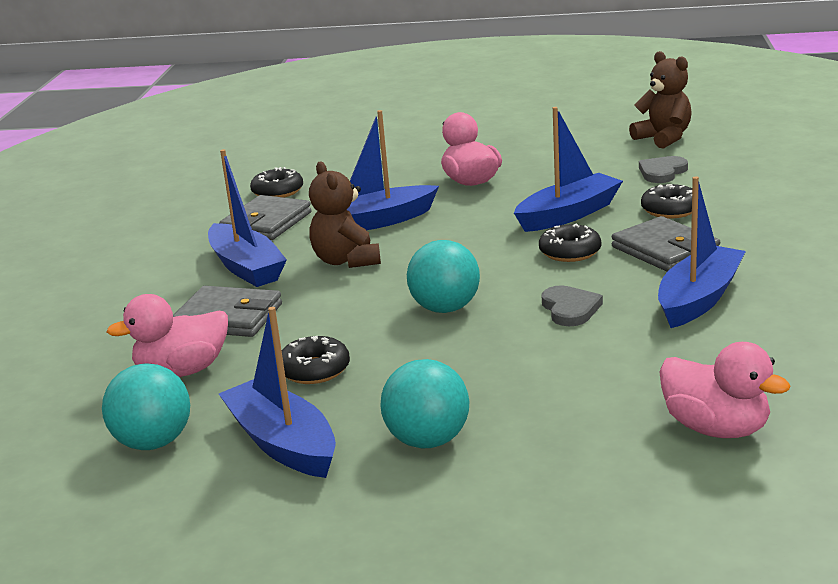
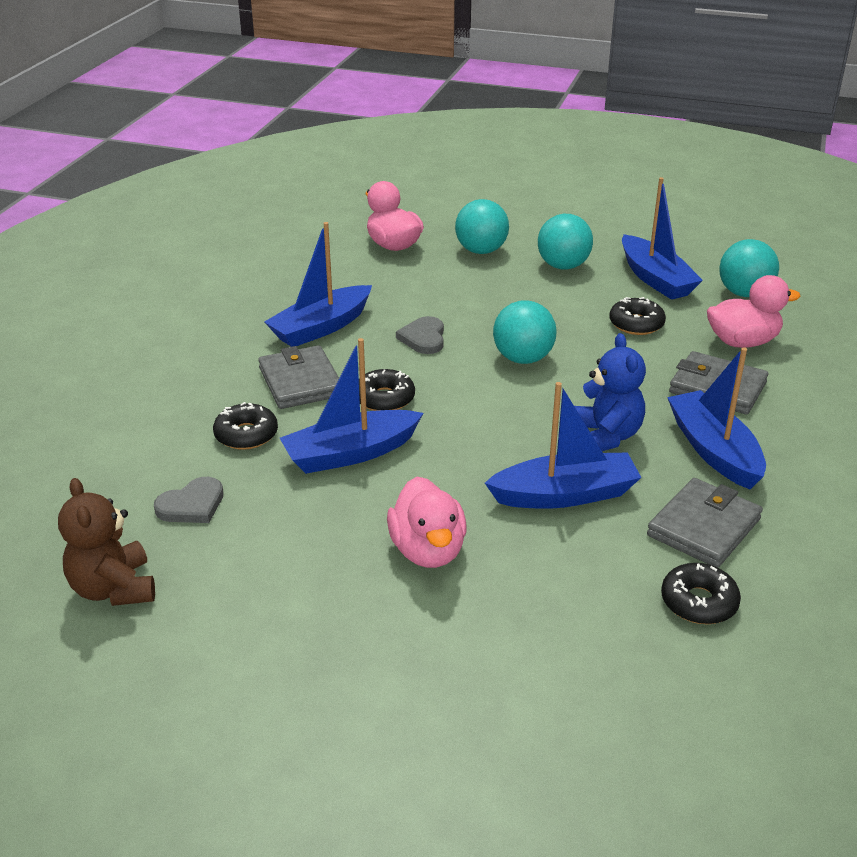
camera: 170 degrees left, 10 degrees up
brown teddy bear [309,161,381,268] -> blue teddy bear [574,333,646,451]
none -> turquoise ball [455,199,509,254]

